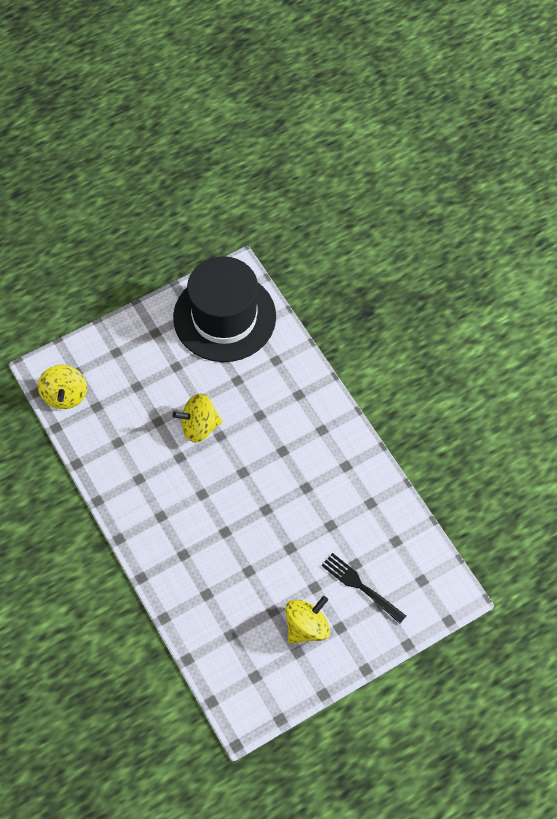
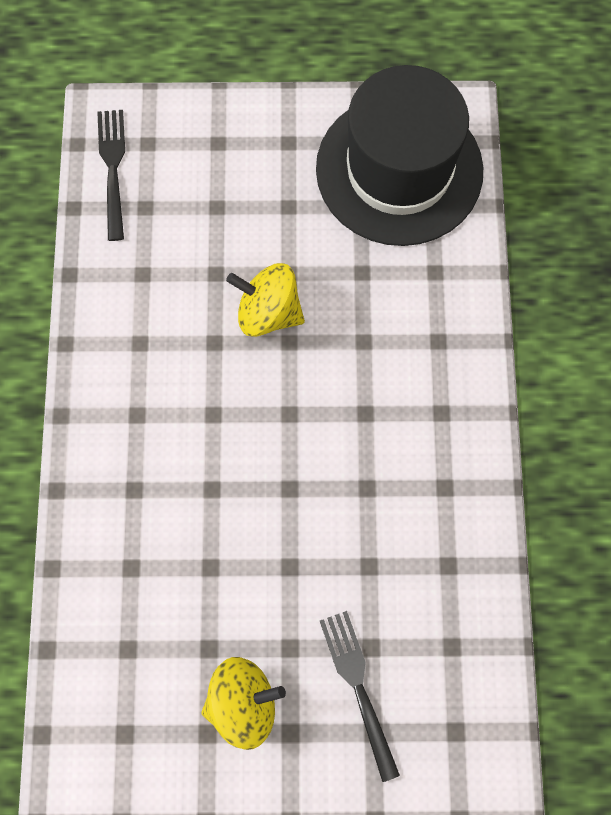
camera: 30 degrees right, 10 degrees up
yellow spinning top [38,365,87,409] -> black fork [97,110,125,241]

